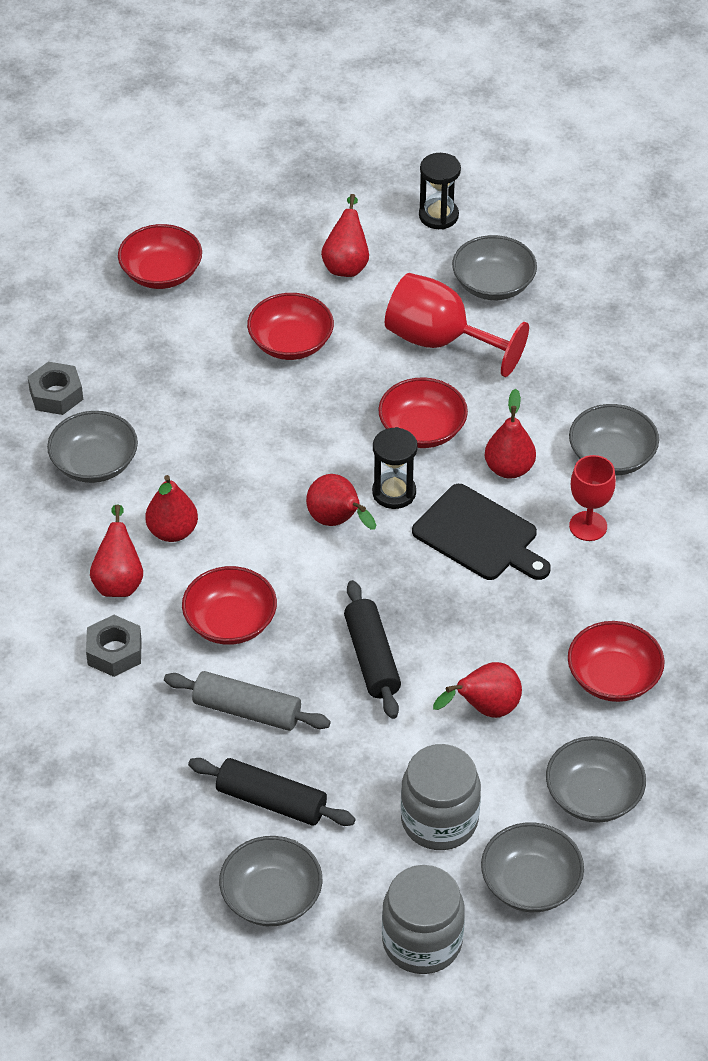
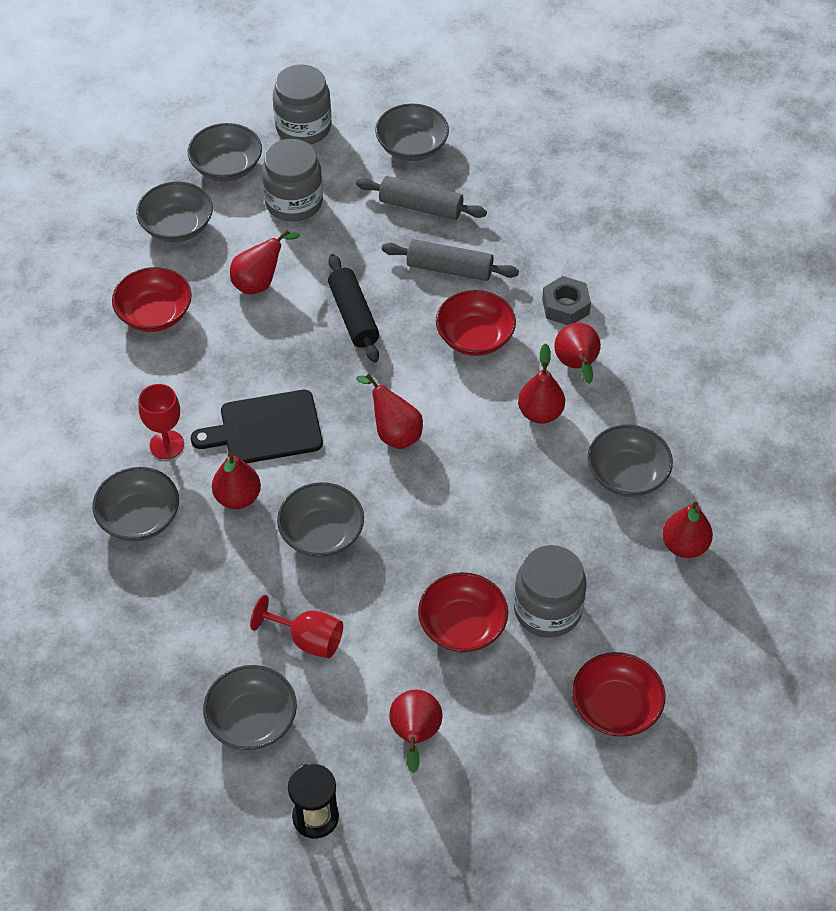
camera: 175 degrees right, 5 degrees up
grey nut [28,362,83,415] -> red pear [662,502,713,558]
black rolling pin [188,758,356,826] -> grey rolling pin [356,176,487,220]
black hourglass [372,427,418,509] -> none
red bowl [378,377,468,448] -> grey bowl [277,482,364,558]
red goblet [385,273,529,377] -> red goblet [250,595,343,658], size x0.62
black cutting board [412,484,551,580] -> black cutting board turned 45 degrees counterclockwise [191,390,323,463]
none -> grey jar [514,545,587,638]

